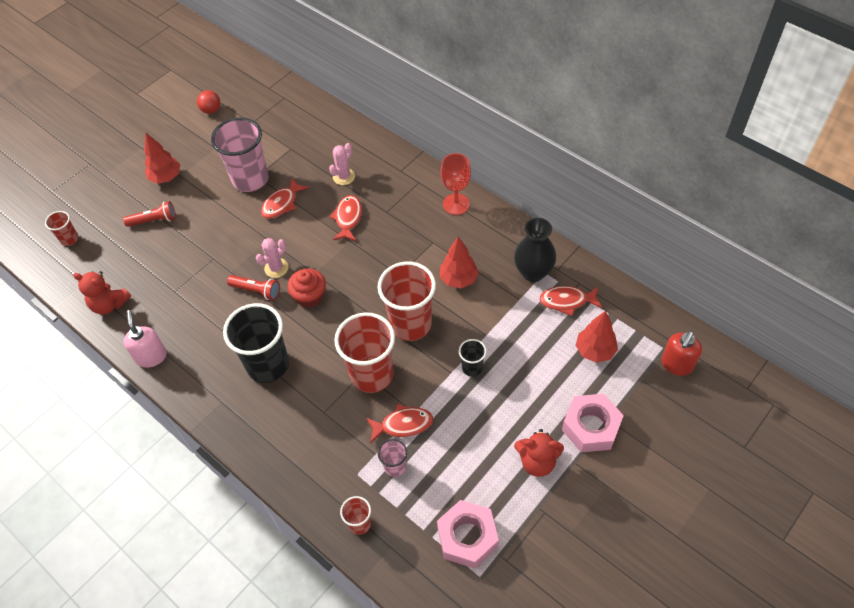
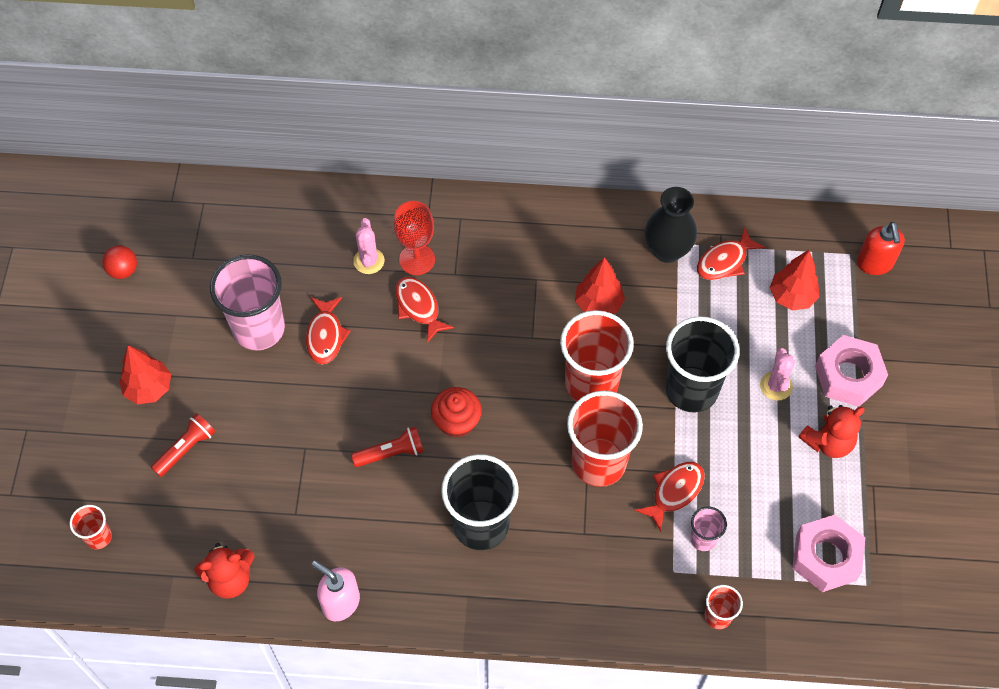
camera: 40 degrees left, 5 degrees up
pink cactus [256,238,289,278] -> pink cactus moved to [760,348,795,401]
red goblet [440,153,471,215] -> red goblet moved to [394,201,435,275]
black cup [459,339,486,376] -> black cup [665,316,739,413], size x2.10

